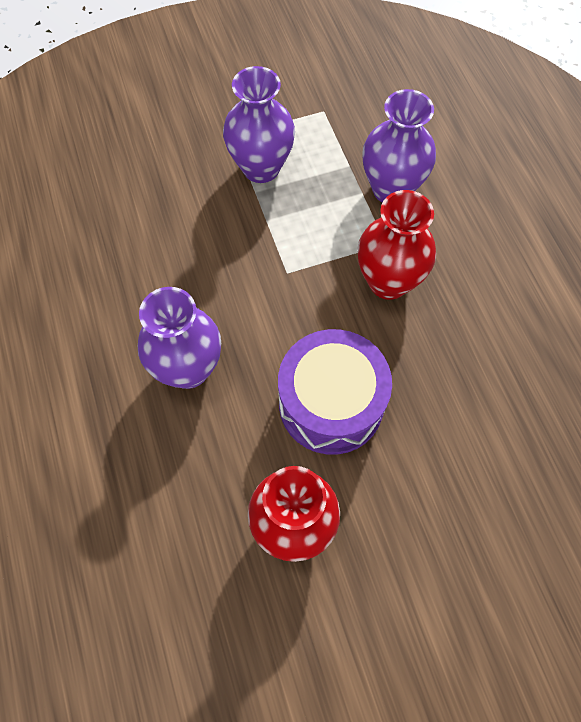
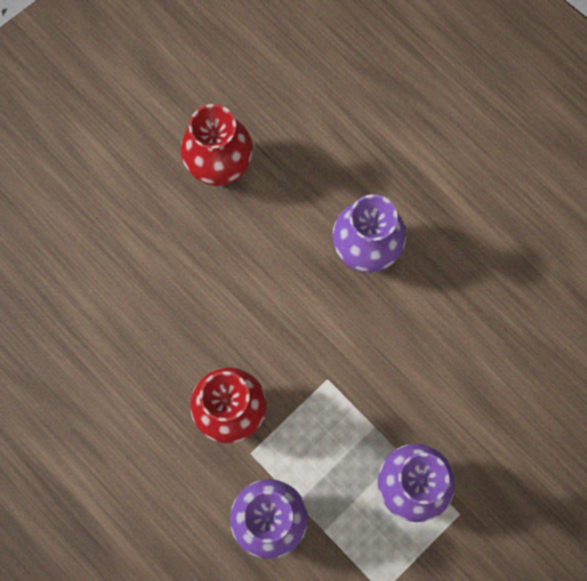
camera: 155 degrees right, 10 degrees up
purple drum [278,329,392,455] -> none

